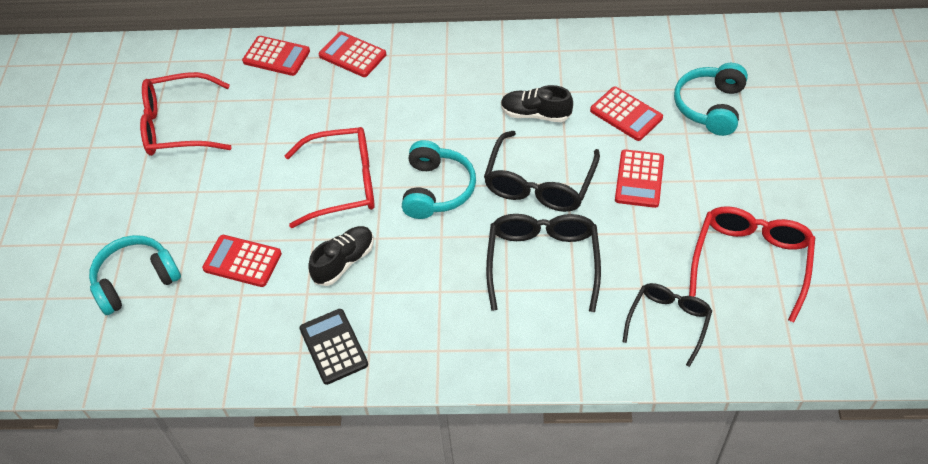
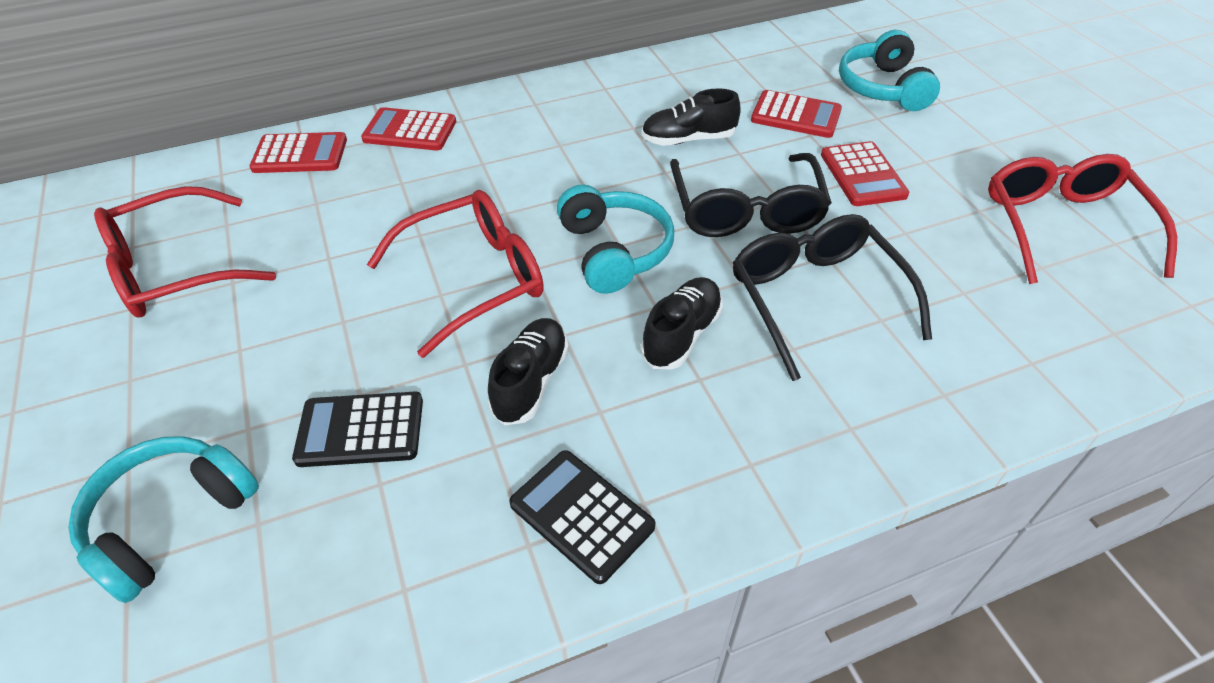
camera: 25 degrees left, 5 degrees down
red calculator [202,235,282,287] -> black calculator [292,392,423,467]
black glasses [622,283,712,367] -> none
none -> black shoe [641,277,723,370]

